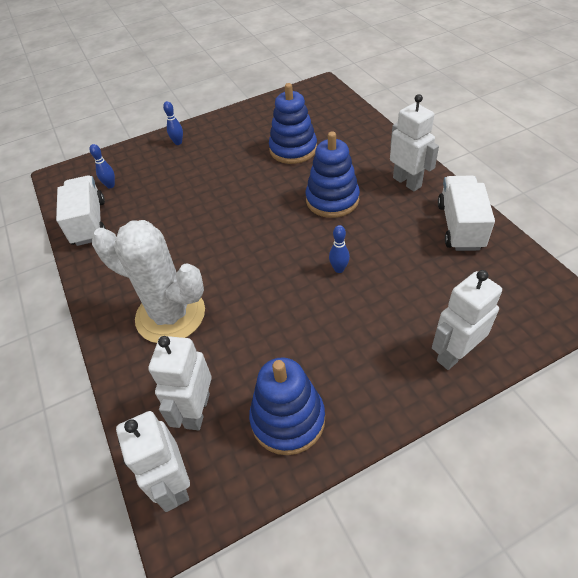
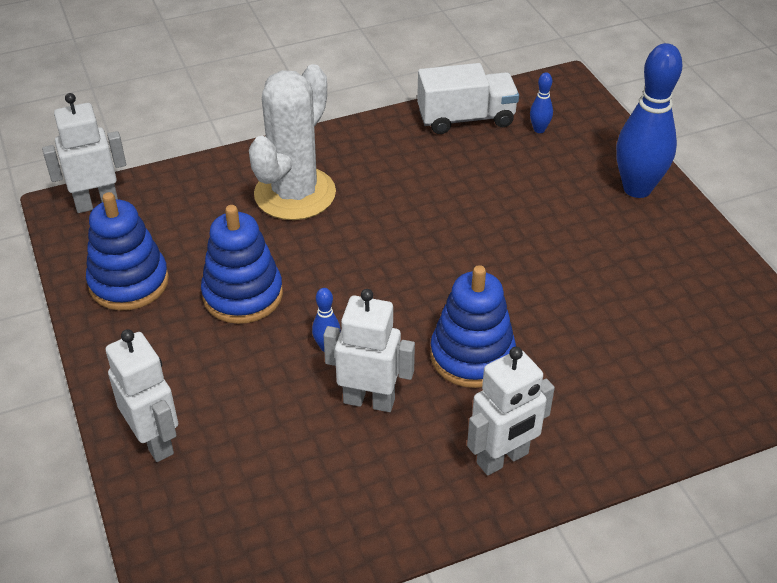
camera: 90 degrees right, 5 degrees down
white robot [148,336,212,430] -> white robot moved to [323,289,415,412]
blue bowling pin [163,101,183,145] -> blue bowling pin [616,43,682,198], size x2.34
blue stacking toy [269,83,317,164] -> blue stacking toy moved to [201,205,283,324]
white truck [438,175,495,251] -> none

